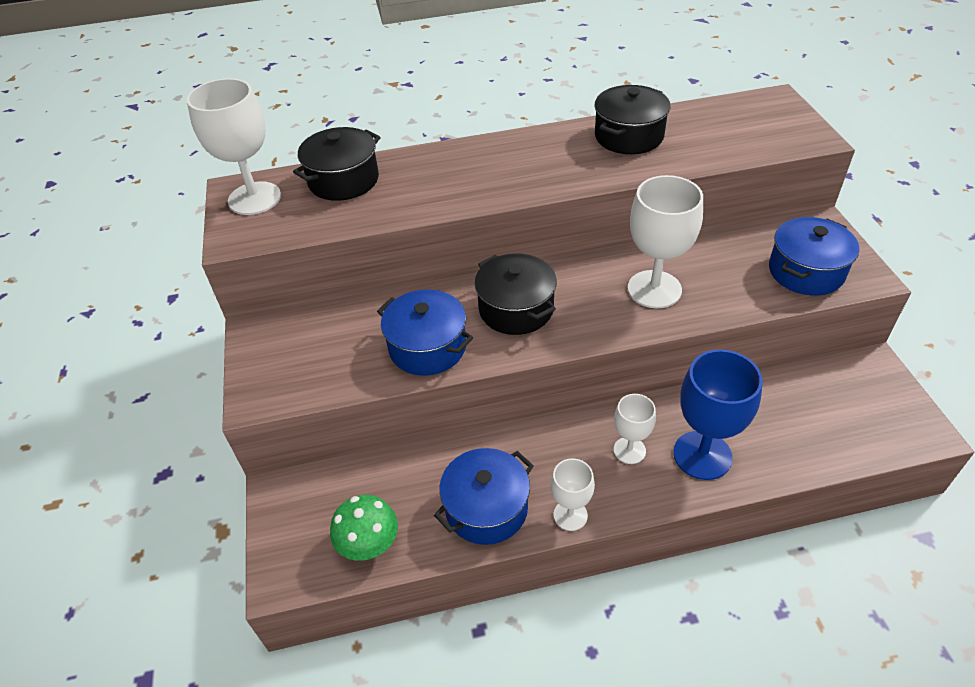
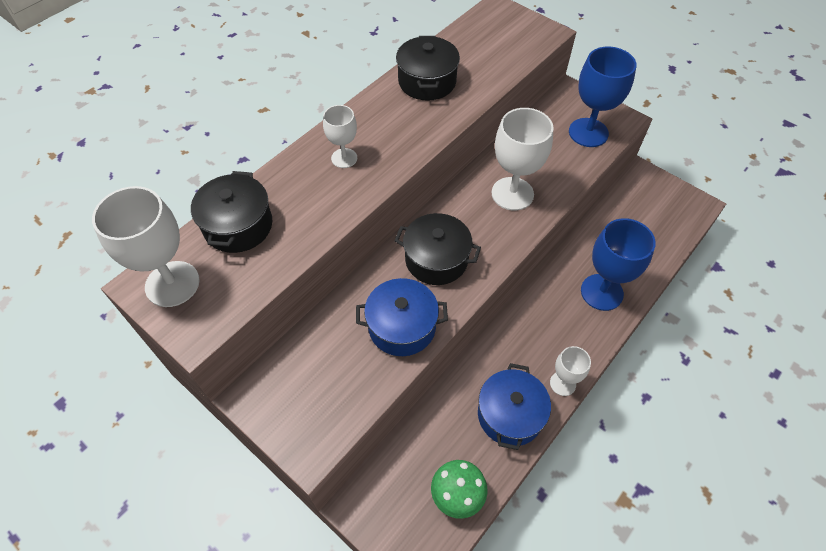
camera: 40 degrees left, 10 degrees up
white goblet [614,394,656,464] -> white goblet moved to [323,105,357,168]
blue pot [769,217,859,295] -> blue goblet [569,46,636,147]

